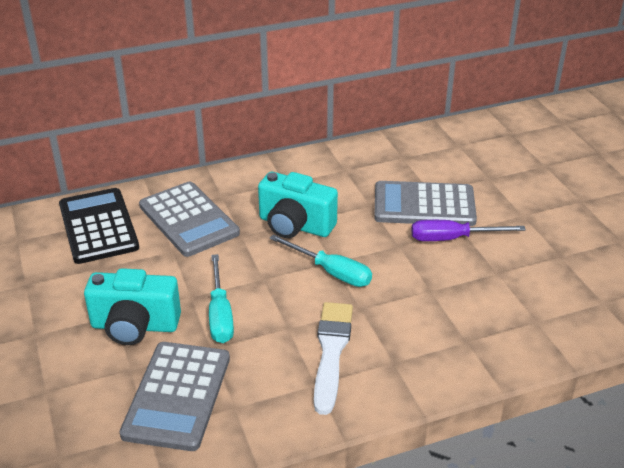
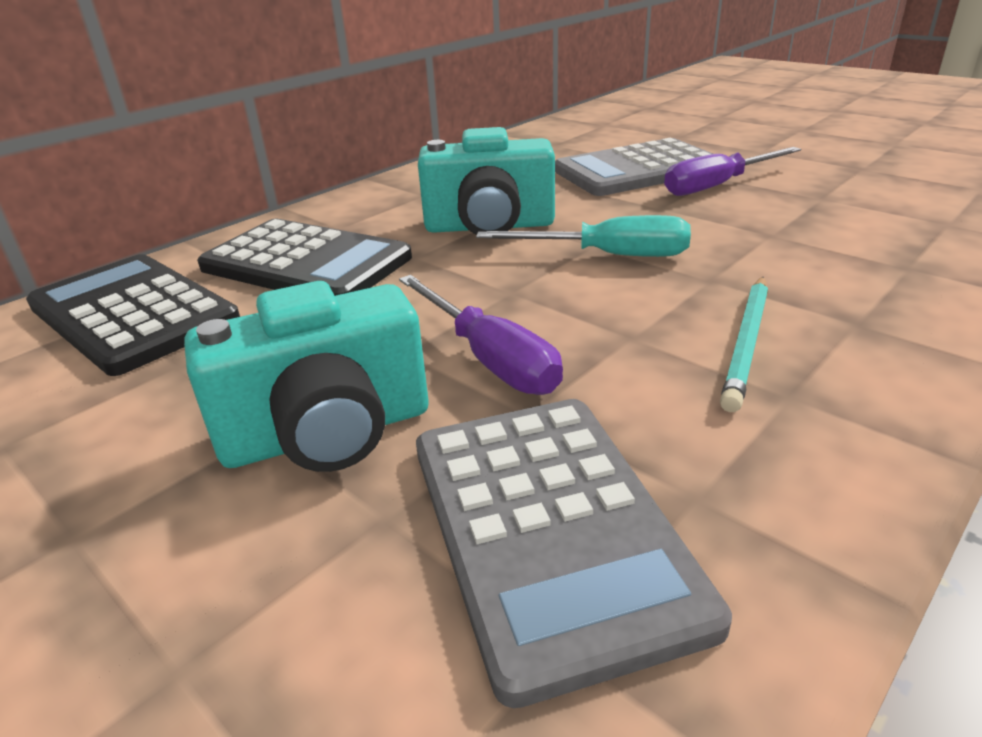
camera: 25 degrees left, 5 degrees down
grey calculator [139,181,240,257] -> black calculator [197,219,412,296]
turquoise screwdriver [209,254,234,343] -> purple screwdriver [399,275,563,395]
white brush [314,302,353,415] -> turquoise pencil [720,276,768,412]

